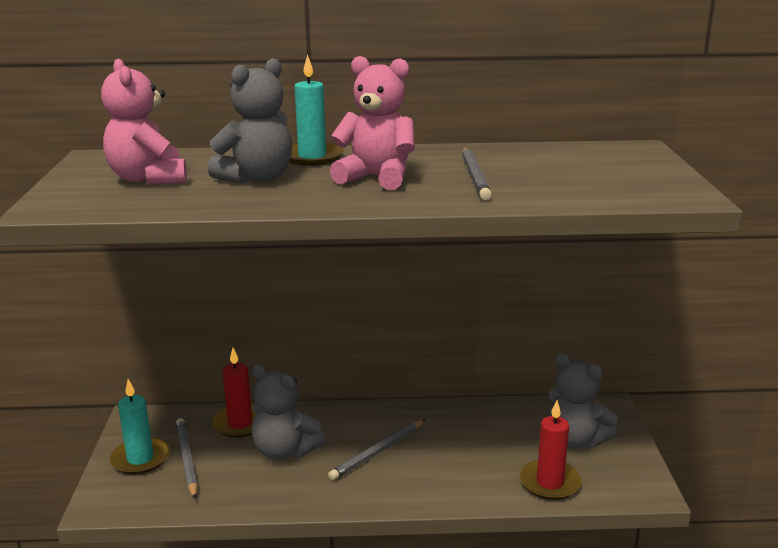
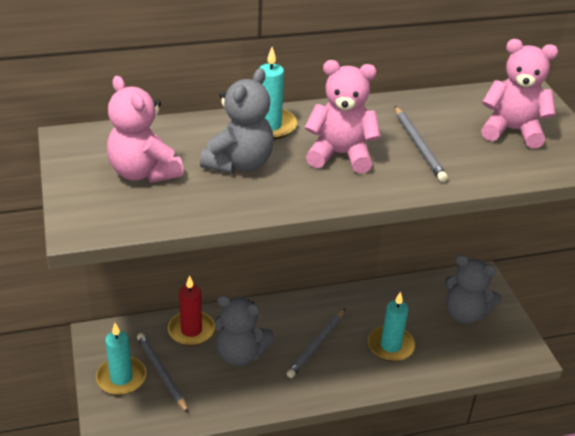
camera: 15 degrees left, 15 degrees up
red candle [520,400,582,500] -> none
none -> turquoise candle [368,292,415,362]
none -> pink teddy bear [481,39,558,148]

